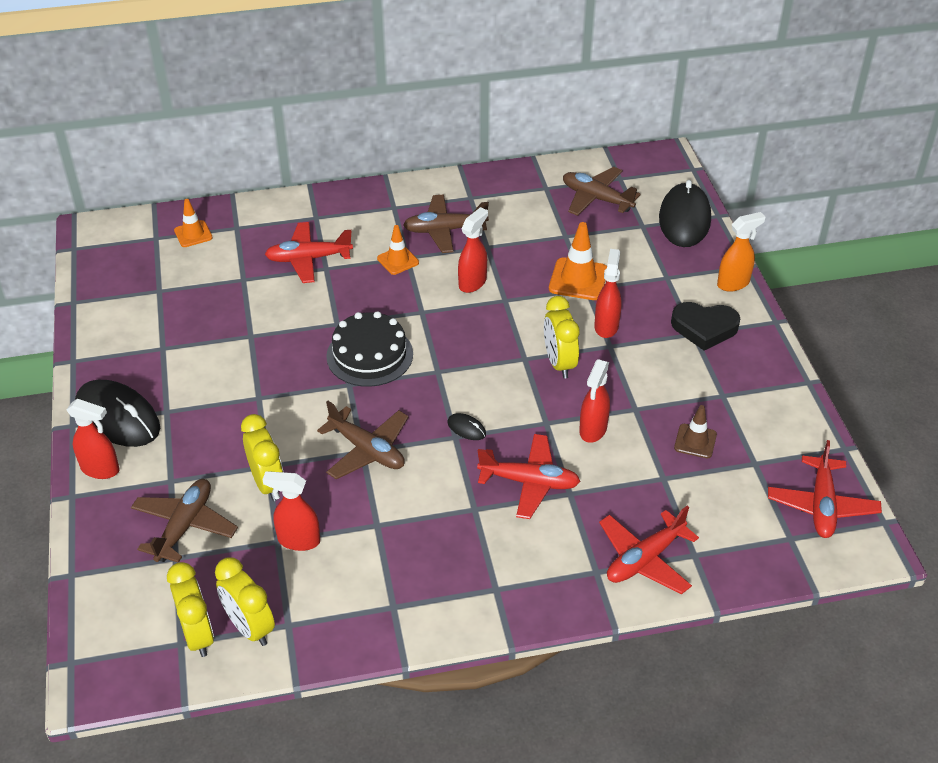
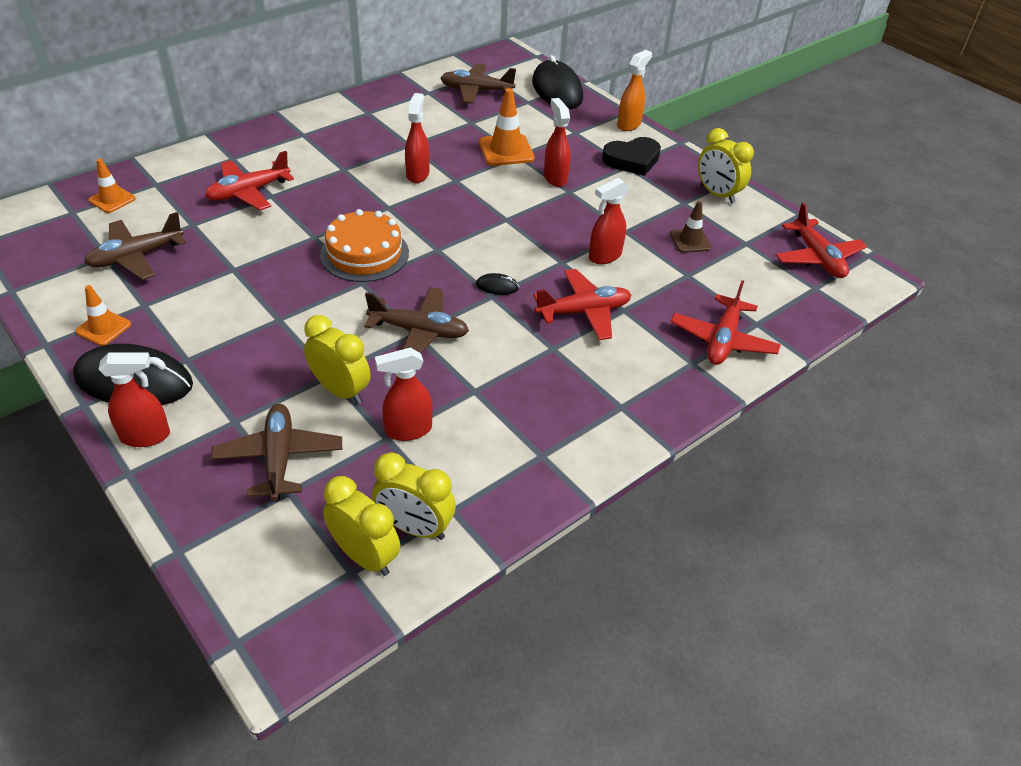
camera: 30 degrees left, 0 degrees up
black cake [326,311,413,387] -> orange cake [320,209,409,282]
orange traffic cone [377,225,419,275] -> orange traffic cone moved to [75,285,131,346]
brown plane [403,195,489,253] -> brown plane moved to [84,212,186,280]
yellow clock [544,296,580,379] -> yellow clock moved to [698,128,754,204]
red spray bottle [579,359,610,443] -> red spray bottle turned 60 degrees clockwise [589,178,629,264]

